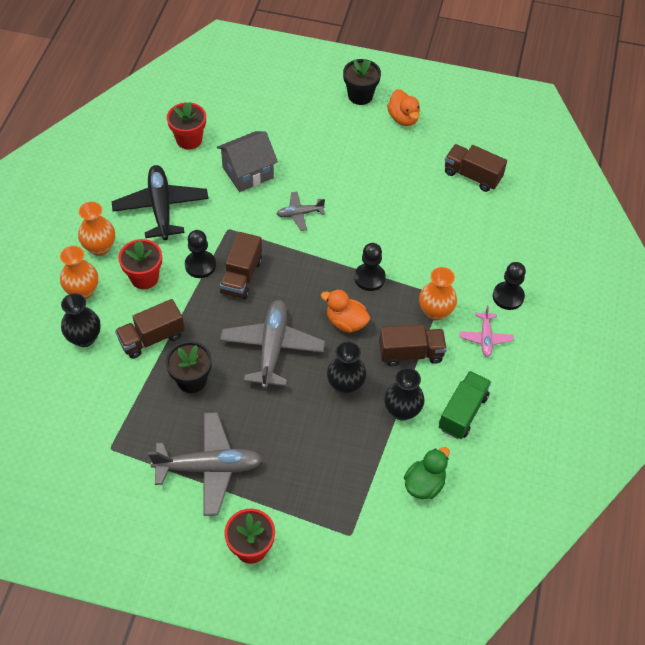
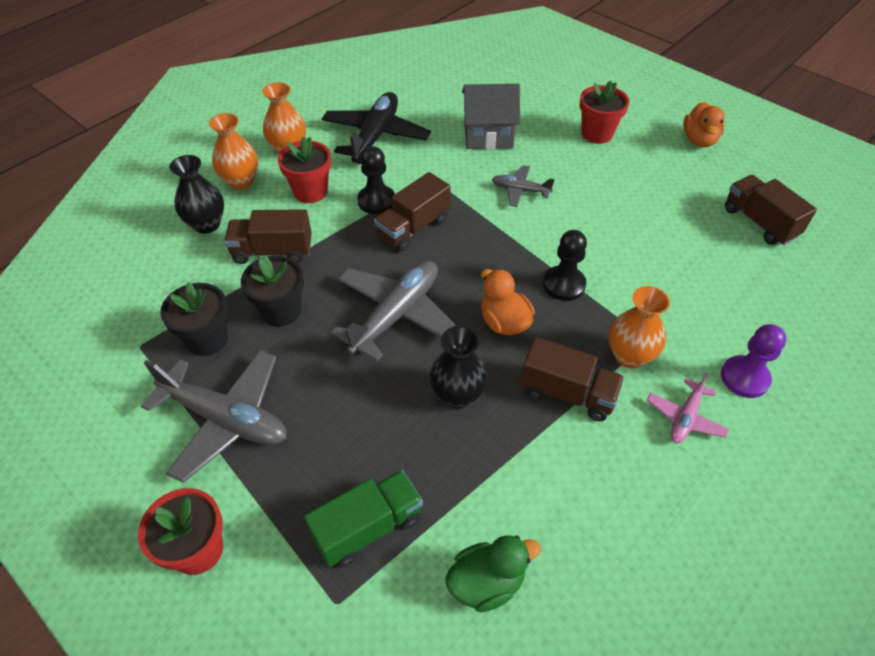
camera: 30 degrees right, 5 degrees down
red flower pot [167,102,206,150] -> red flower pot moved to [579,81,629,144]
black flower pot [343,59,381,105] -> black flower pot moved to [160,282,228,356]
black vase [384,368,424,421] -> none
green truck [439,371,491,439] -> green truck moved to [304,470,423,568]
black pawn [493,262,526,310] -> purple pawn [721,324,786,398]

